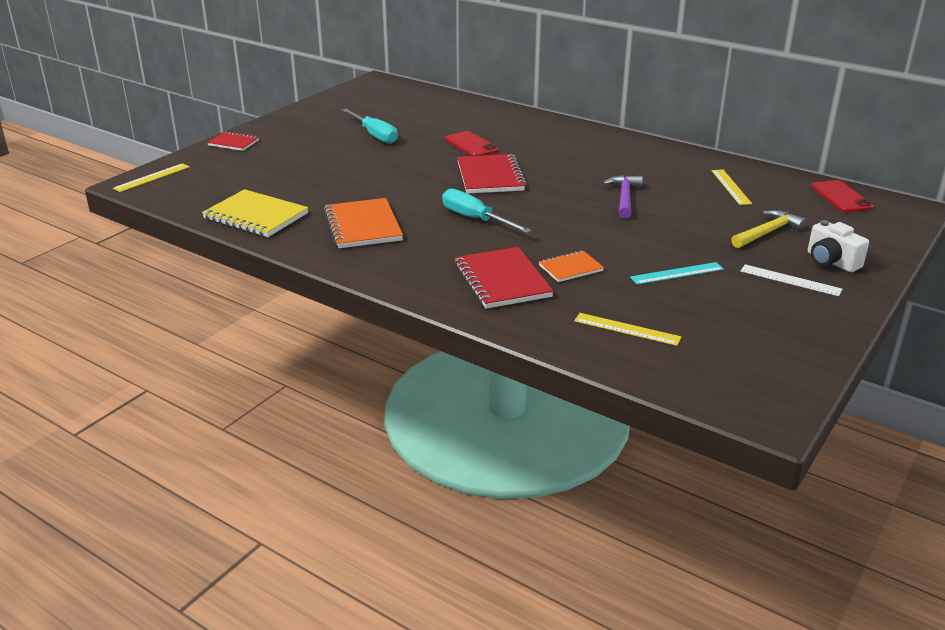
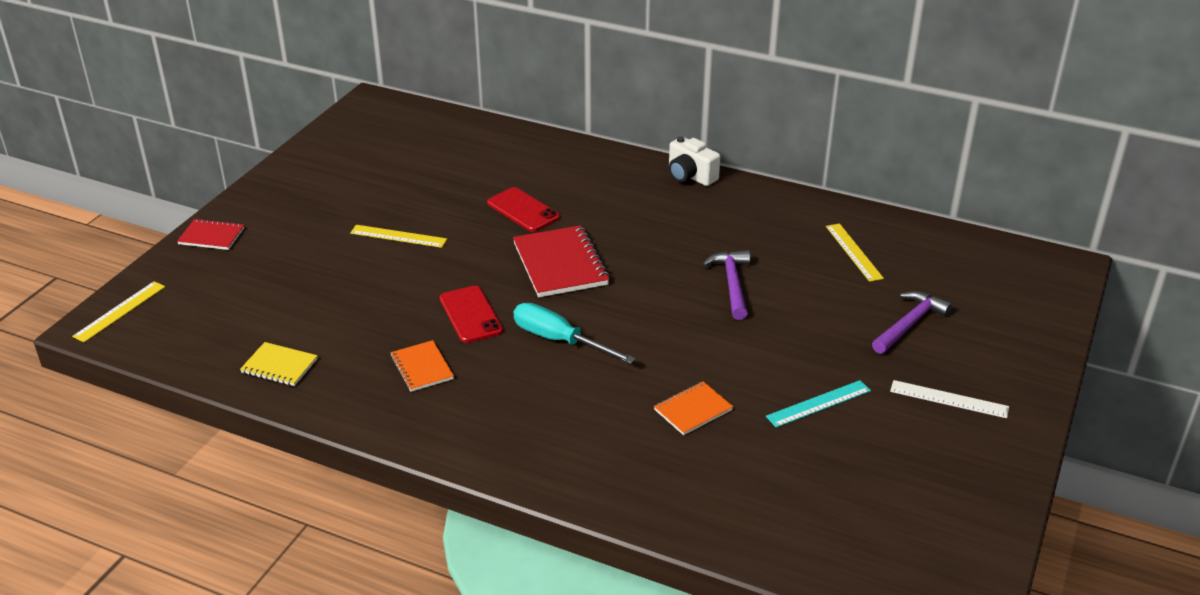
camera: 10 degrees left, 5 degrees up
yellow notebook [202,189,308,237] -> yellow notebook [240,342,318,386], size x0.57
orange notebook [324,198,403,248] -> orange notebook [390,340,454,392], size x0.57
turquoise screwdriver [342,109,398,144] -> none
red notebook [454,247,554,309] -> none
yellow ruler [574,313,681,346] -> yellow ruler moved to [350,225,447,248]
yellow hammer [731,210,807,248] -> purple hammer [872,291,953,354]
white camera [808,220,869,272] -> white camera moved to [669,136,721,186]
red phone [811,180,873,212] -> red phone moved to [439,286,503,343]

